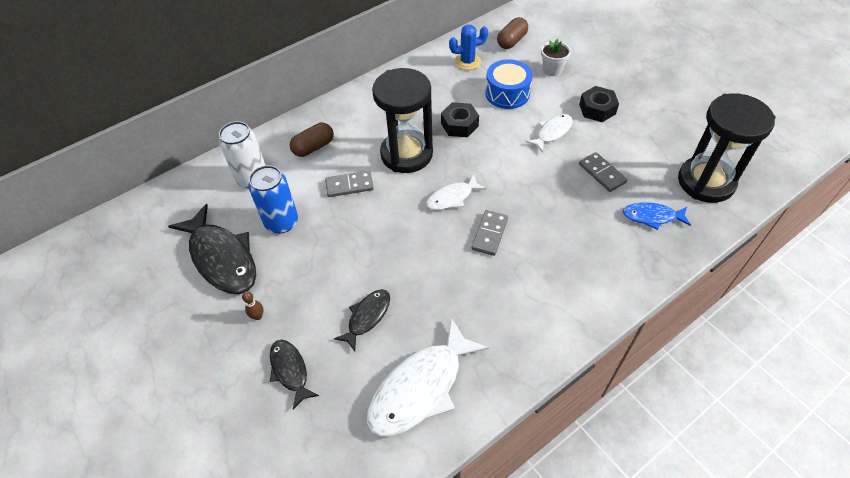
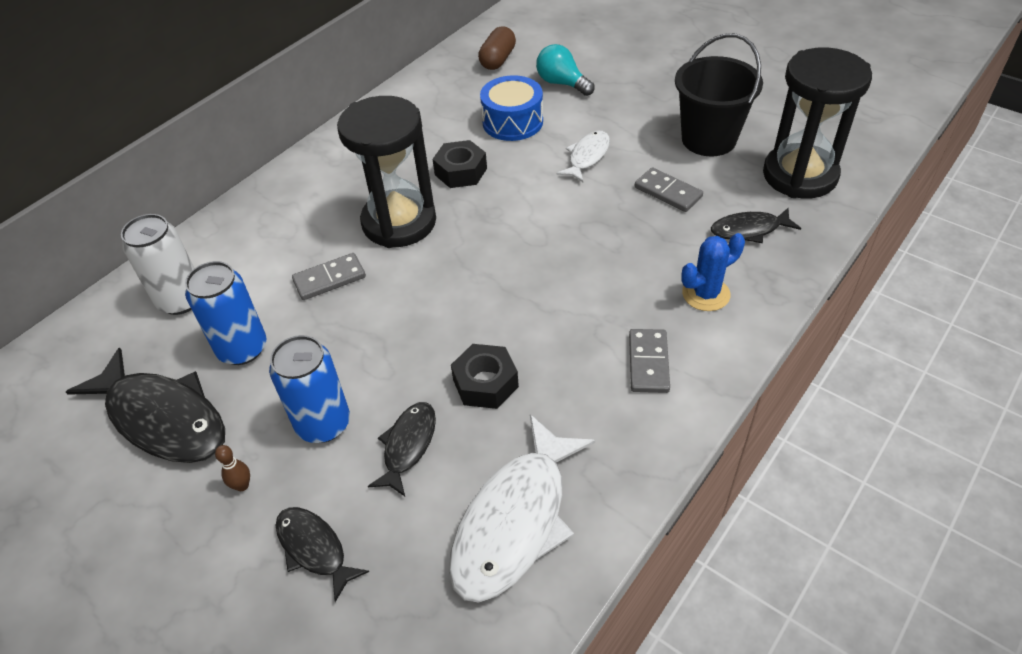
camera: 15 degrees left, 5 degrees down
brown capsule [290,123,334,157] -> none
white fish [426,175,486,210] -> none
blue cactus [449,25,488,70] -> blue cactus moved to [681,233,745,311]
grey domino [472,210,508,256] -> grey domino moved to [629,329,670,393]
white flower pot [541,39,571,76] -> turquoise light bulb [536,44,595,96]
black nut [579,86,619,122] -> black nut moved to [451,344,519,409]
blue fish [623,202,691,230] -> black fish [711,208,801,243]
none -> blue can [269,335,350,443]
none -> black bucket [675,33,763,156]

